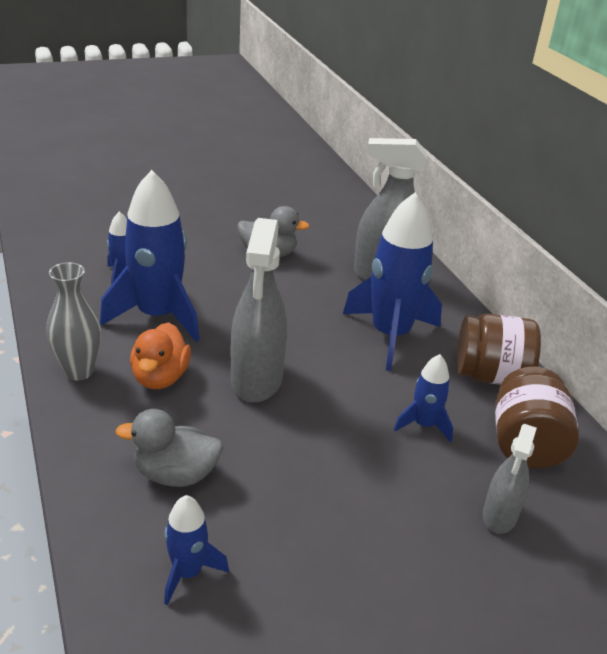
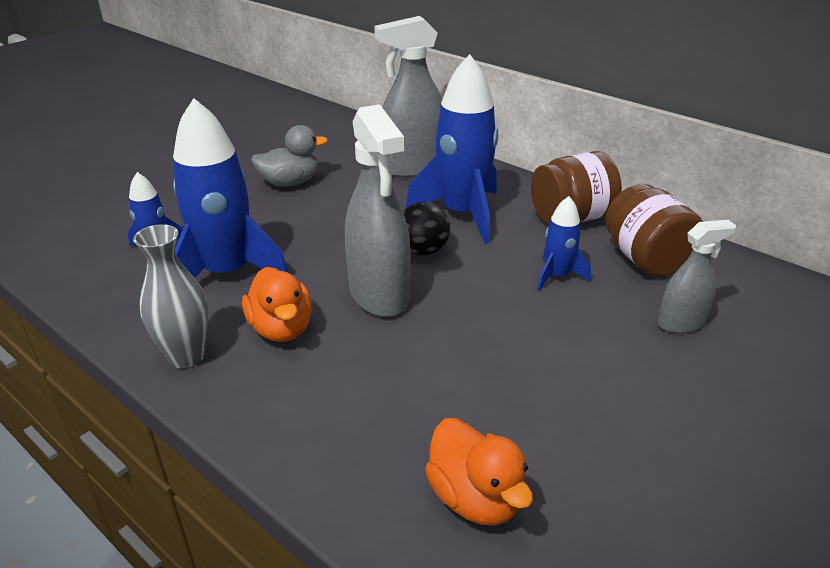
camera: 25 degrees left, 0 degrees up
grey duck [116,409,223,487] -> none
blue rocket [164,495,229,605] -> orange duck [425,418,533,526]
grey spray bottle [483,424,537,534] -> grey spray bottle turned 105 degrees counterclockwise [657,220,736,334]
none -> black ball [403,202,450,256]

